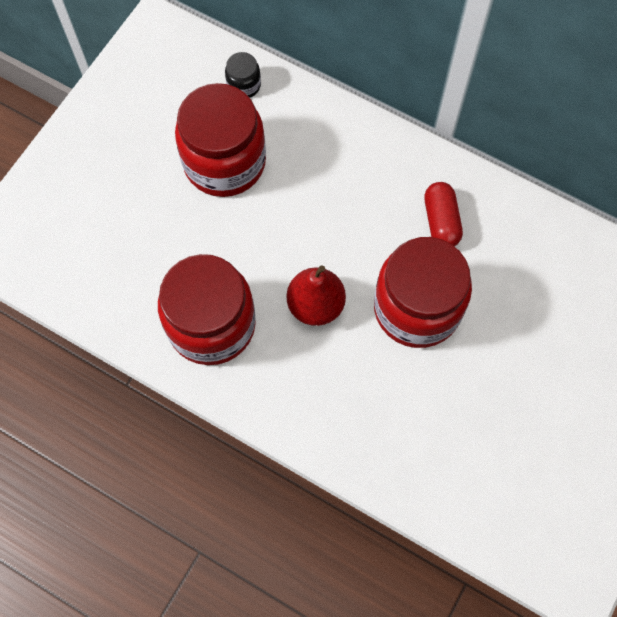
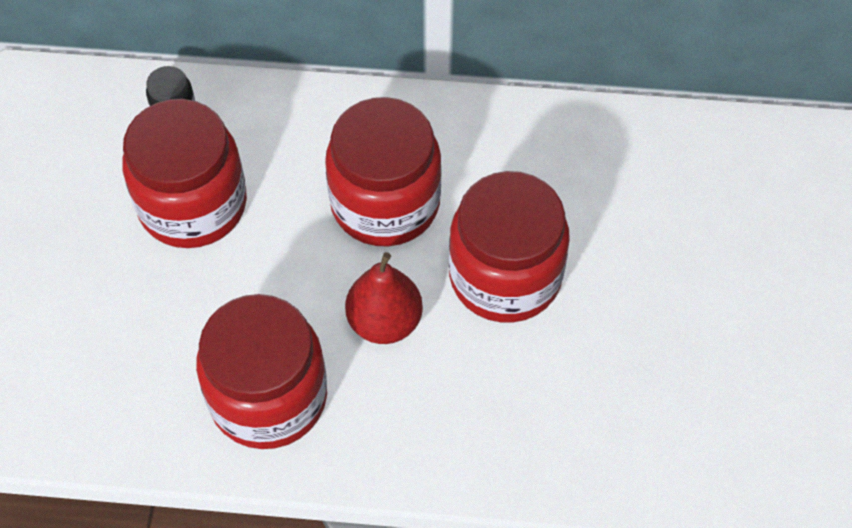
camera: 25 degrees left, 10 degrees down
red capsule [424,182,463,246] -> none
none -> red jar [325,97,442,247]

